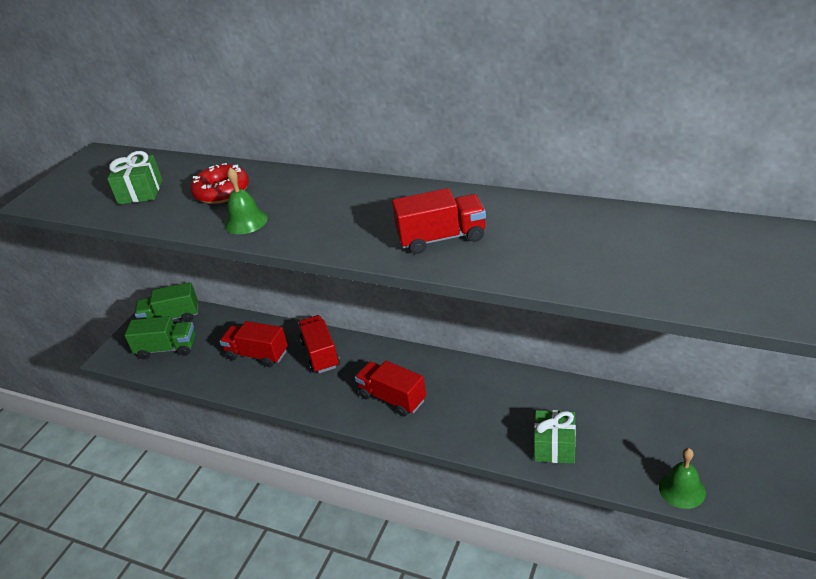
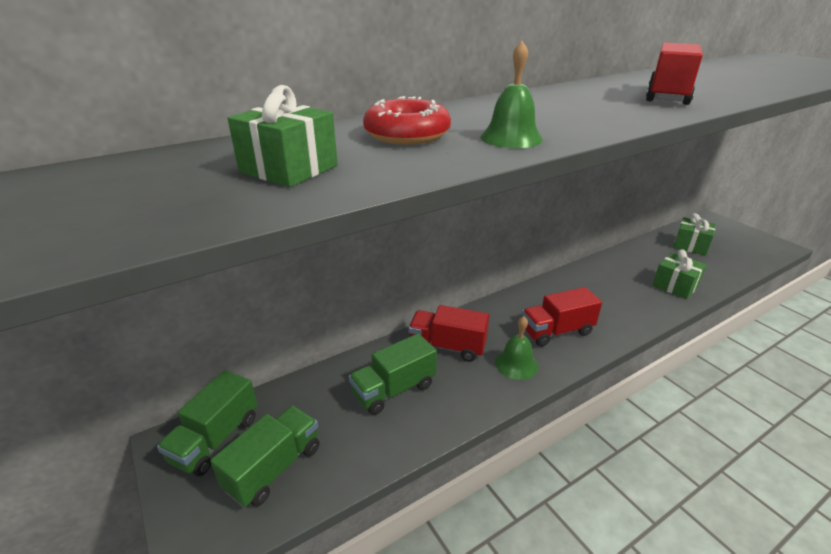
camera: 60 degrees left, 5 degrees down
red truck [219,321,288,367] -> green truck [349,333,437,415]
green bell [659,448,706,509] -> green bell moved to [495,316,538,380]
none -> green gift [673,213,716,256]

